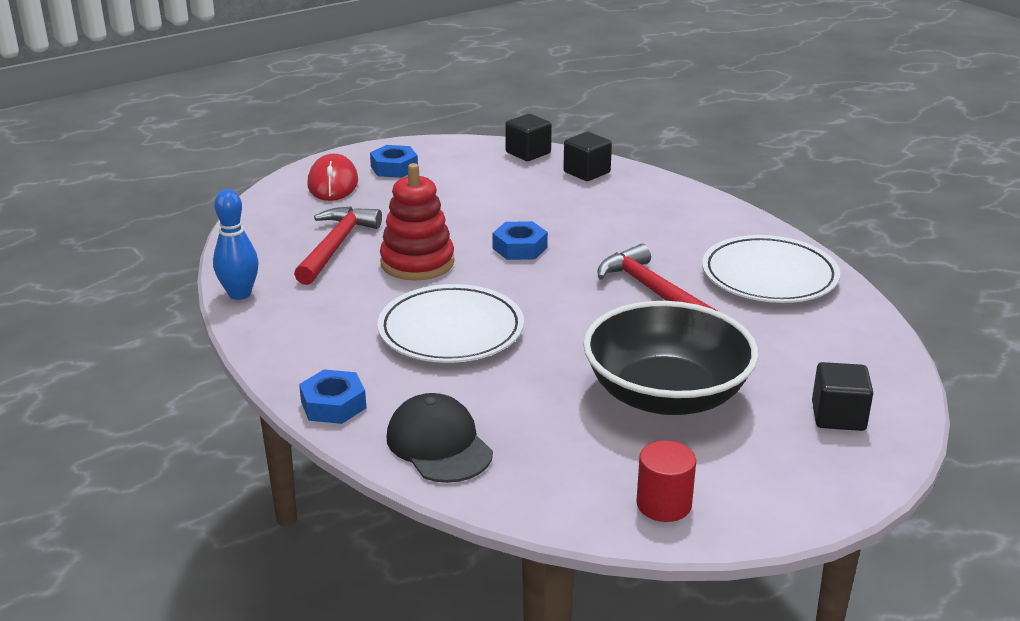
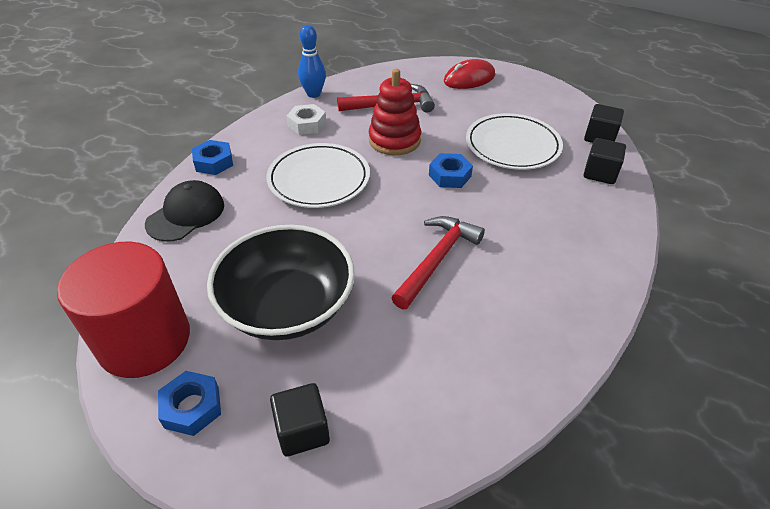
camera: 65 degrees right, 15 degrees up
blue nut [370,145,418,178] -> blue nut moved to [158,371,221,436]
red cylinder [636,441,696,522] -> red cylinder [57,242,190,378], size x2.15
white plate [702,235,840,303] -> white plate moved to [466,113,563,170]
none -> white nut [287,104,326,135]

